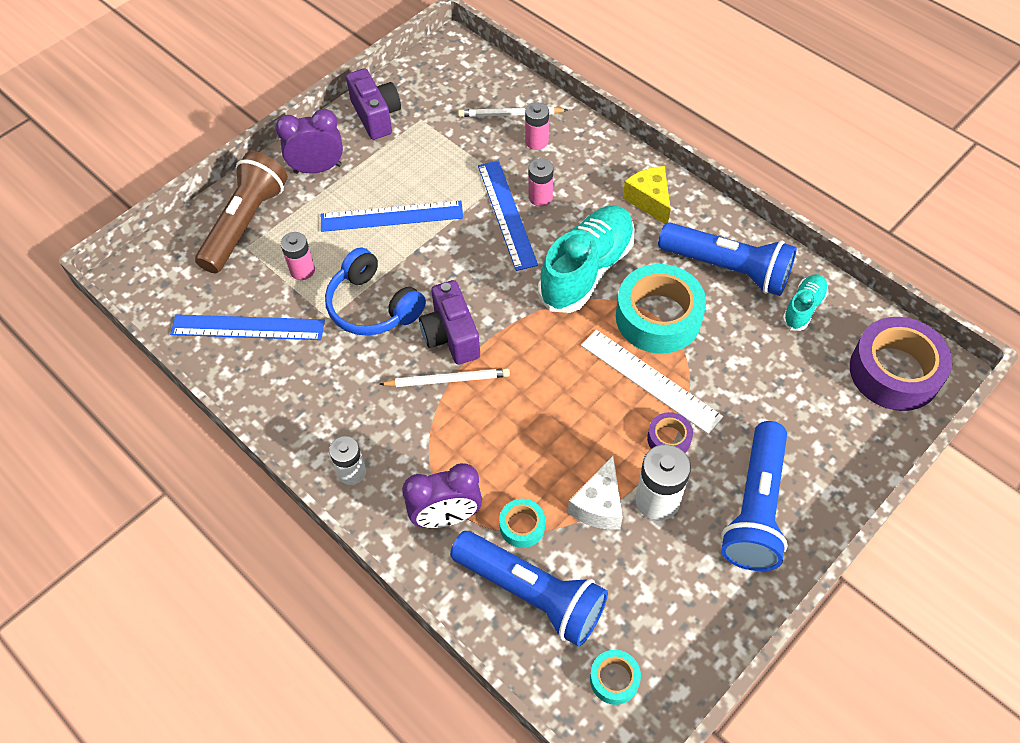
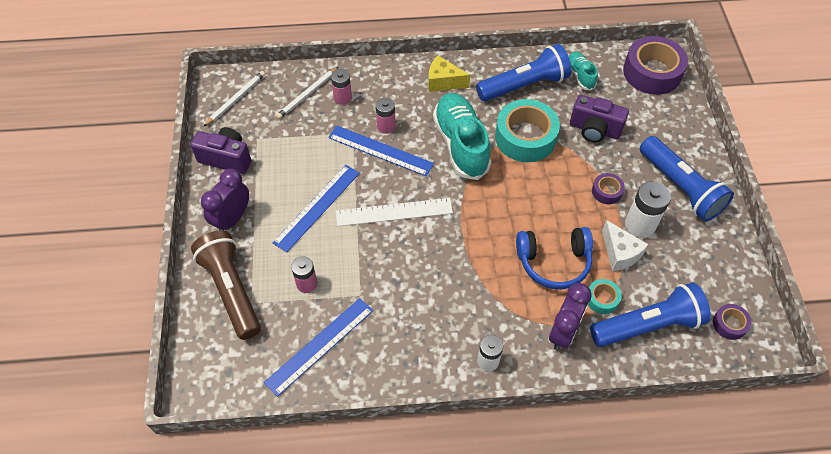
camera: 50 degrees left, 0 degrees up
blue headphones [325,247,426,336] -> blue headphones moved to [516,227,593,289]
white pencil [379,368,510,387] -> white pencil moved to [204,71,265,126]
purple camera [419,280,480,364] -> purple camera moved to [570,95,629,142]
white ruler [581,330,723,434] -> white ruler moved to [336,198,453,226]
turquoise tape [590,650,641,705] -> purple tape [713,304,751,340]

